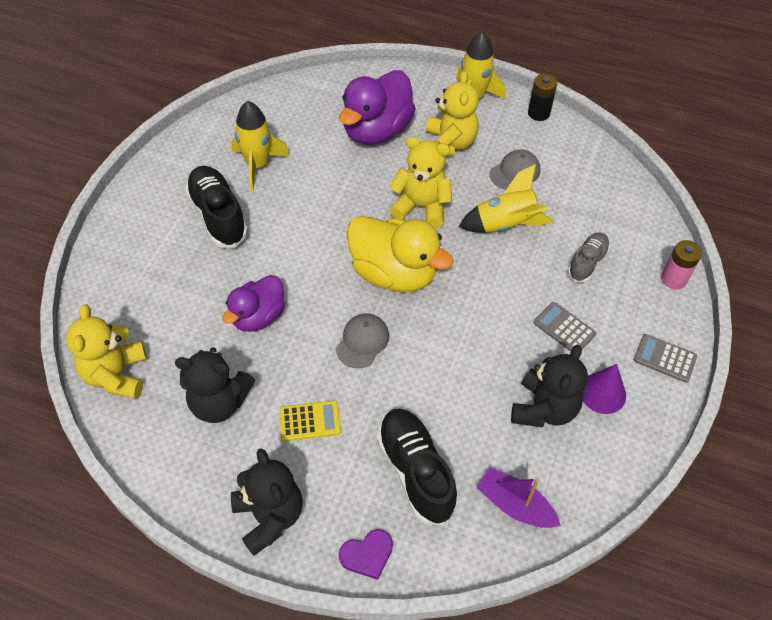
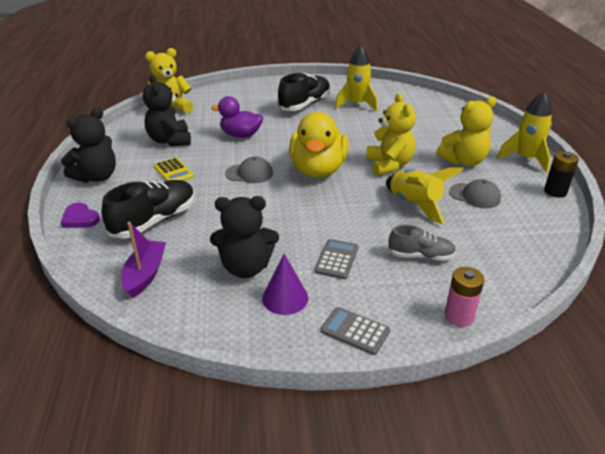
camera: 65 degrees right, 20 degrees down
purple duck [339,70,416,145] -> none
grey calculator [634,334,697,383] -> grey calculator turned 60 degrees counterclockwise [320,307,390,355]

